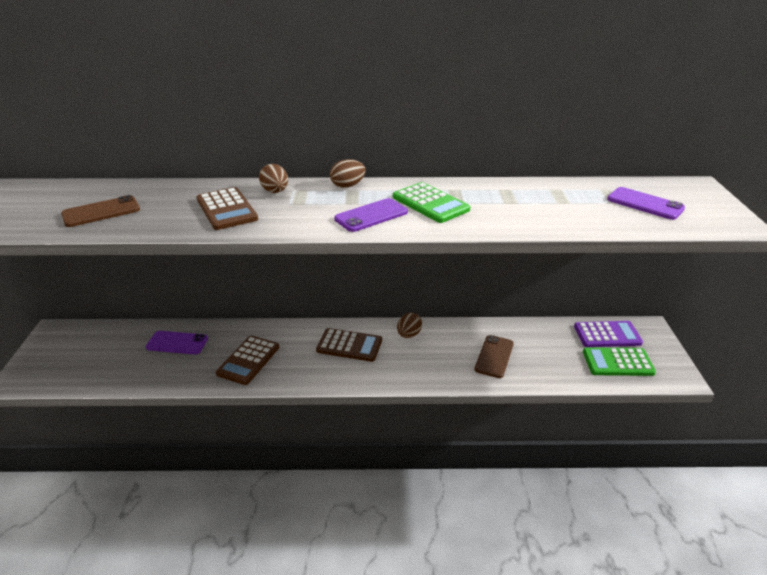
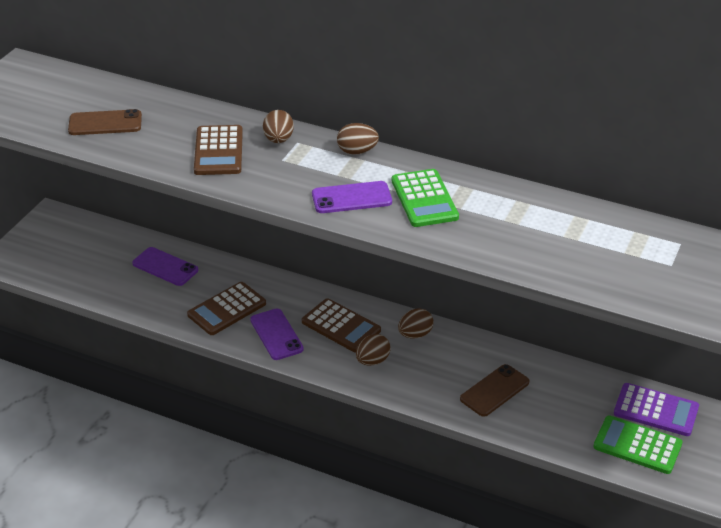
camera: 25 degrees right, 5 degrees up
purple phone [607,187,685,220] -> purple phone moved to [250,309,304,360]
none -> brown egg [356,334,391,366]

